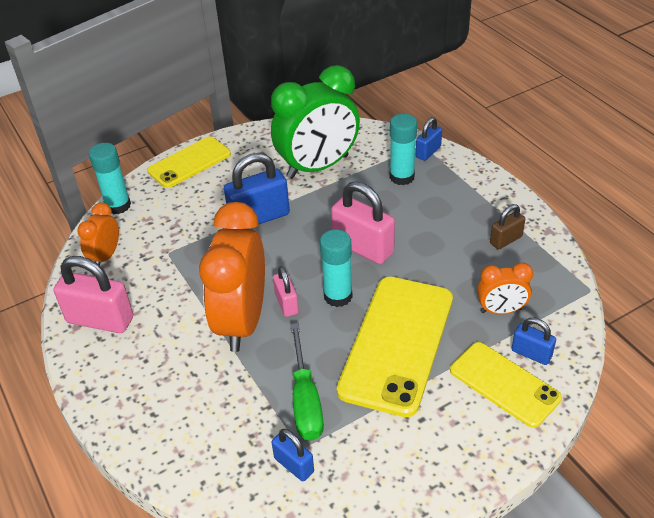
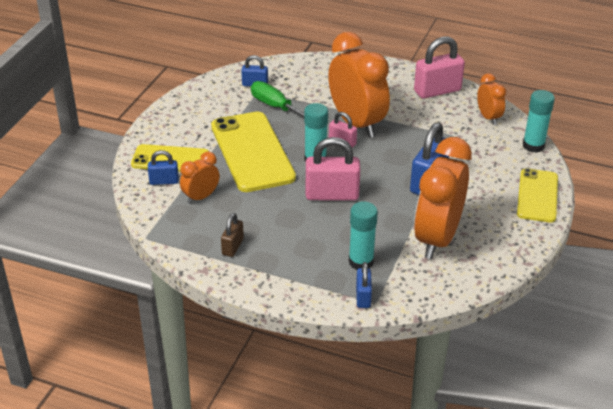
camera: 140 degrees right, 5 degrees down
green clock [271,65,360,179] -> orange clock [414,137,472,259]

